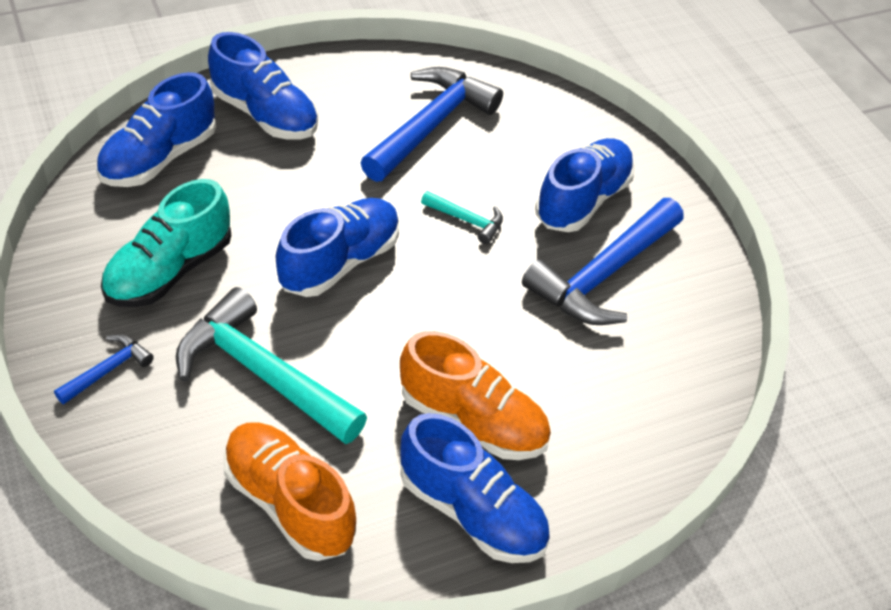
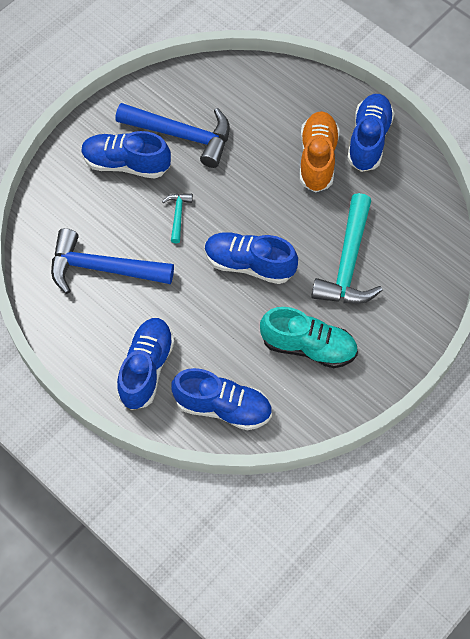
camera: 110 degrees left, 15 degrees up
blue hammer [54,334,154,404] -> none
orange shoe [223,422,356,561] -> none

